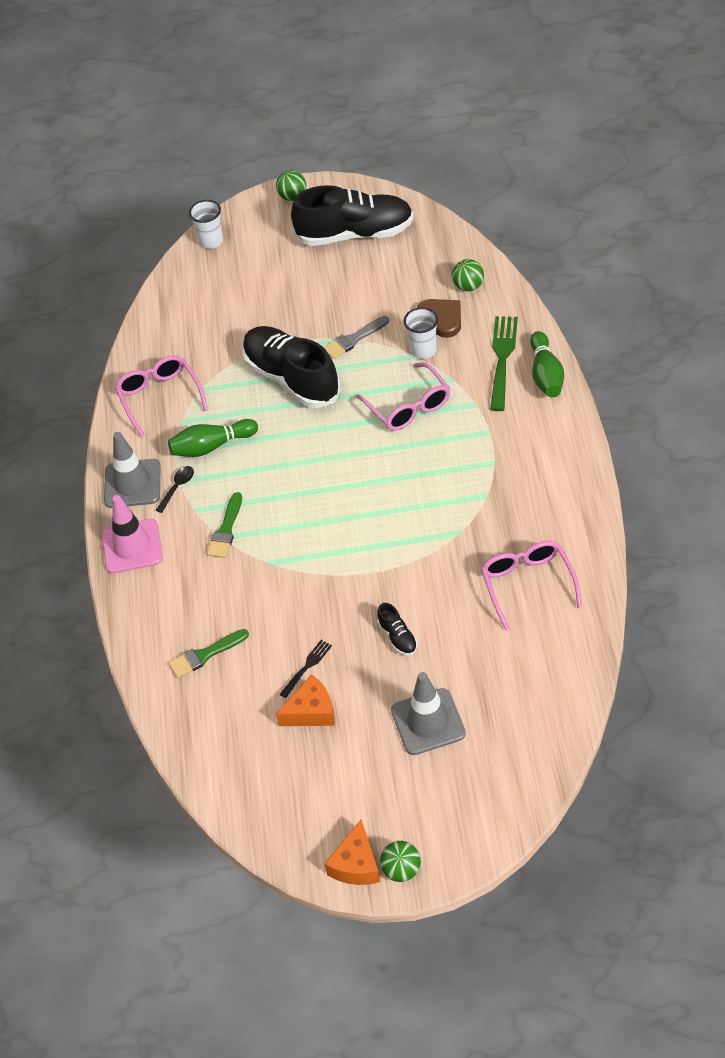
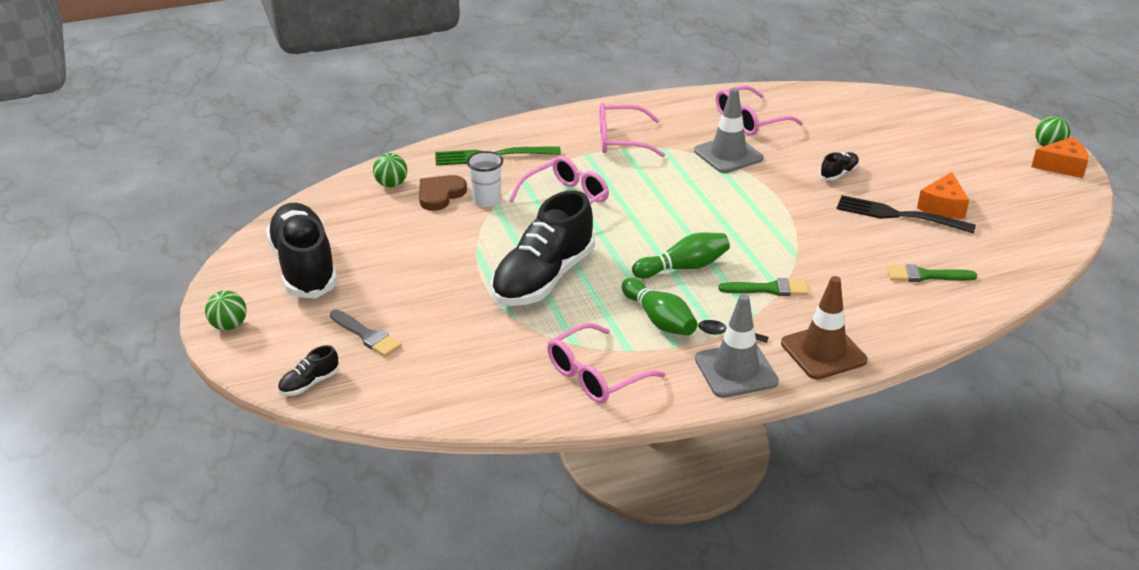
camera: 110 degrees left, 15 degrees down
pink traffic cone [102,495,163,574] -> brown traffic cone [781,276,867,380]
green brush [168,629,249,678] -> green brush turned 135 degrees clockwise [887,264,977,282]
white cup [189,200,223,249] -> black shoe [278,345,339,396]
orange cheese [276,675,335,726] -> orange cheese turned 120 degrees counterclockwise [917,172,969,219]
black fork [280,640,332,698] -> black fork [837,195,976,234], size x1.89
grey brush [323,316,389,359] -> grey brush moved to [330,309,402,357]
grey traffic cone [391,672,466,755] -> grey traffic cone moved to [694,88,763,173]
green bowling pin [530,331,564,398] -> green bowling pin moved to [632,233,730,279]
none -> pink glasses [600,102,665,157]

